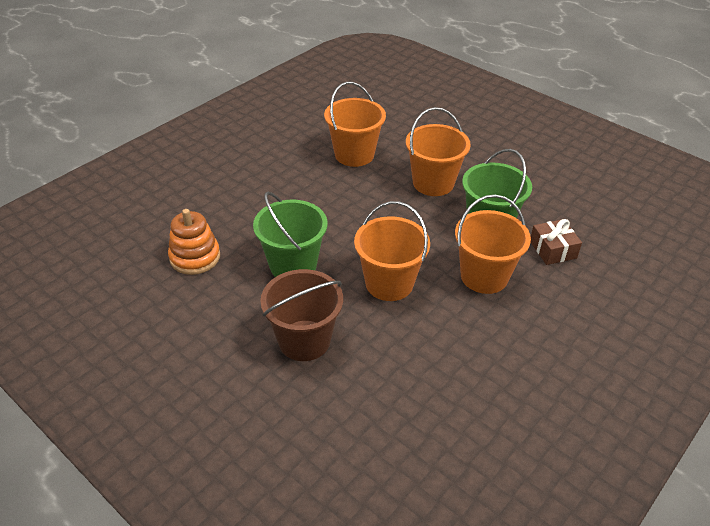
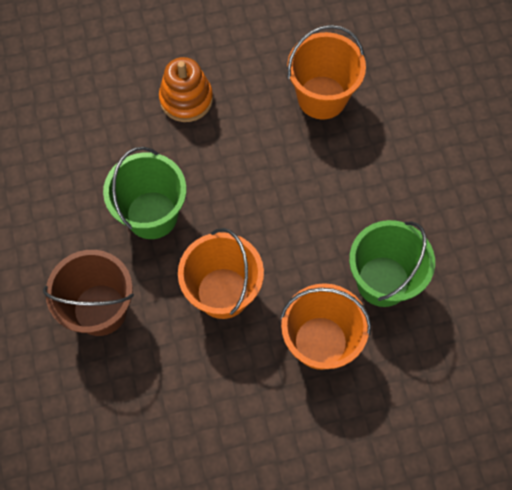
camera: 35 degrees right, 25 degrees up
orange stacking toy [168,209,220,275] -> orange stacking toy moved to [159,57,213,122]
orange bucket [406,107,471,196] -> none
brown gift [530,219,582,265] -> none

